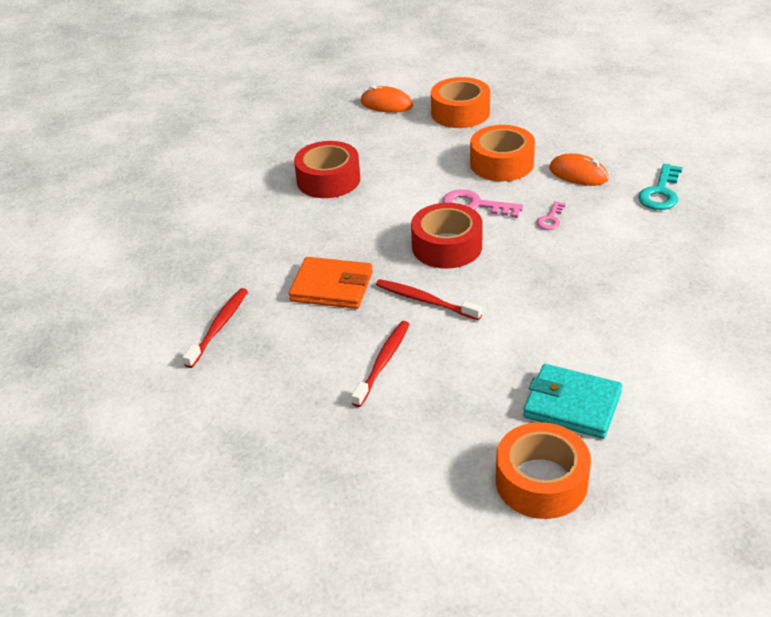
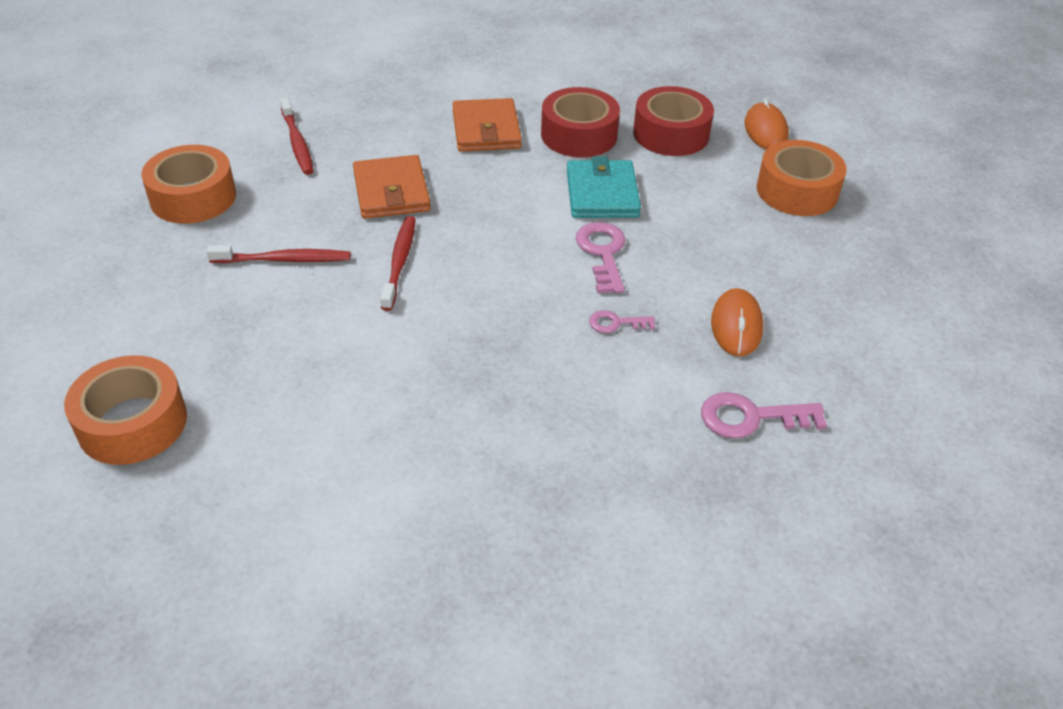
camera: 60 degrees right, 5 degrees up
red toothbrush [183,288,248,368] -> red toothbrush turned 75 degrees clockwise [280,98,314,175]
red tape [411,203,483,269] -> red tape moved to [633,86,714,156]
orange tape [470,125,535,181] -> orange tape moved to [141,145,236,224]
turquoise wallet [523,364,622,439] -> turquoise wallet moved to [567,156,641,218]
turquoise key [638,164,682,210] -> pink key [701,392,827,439]
none -> orange wallet [453,98,522,152]

